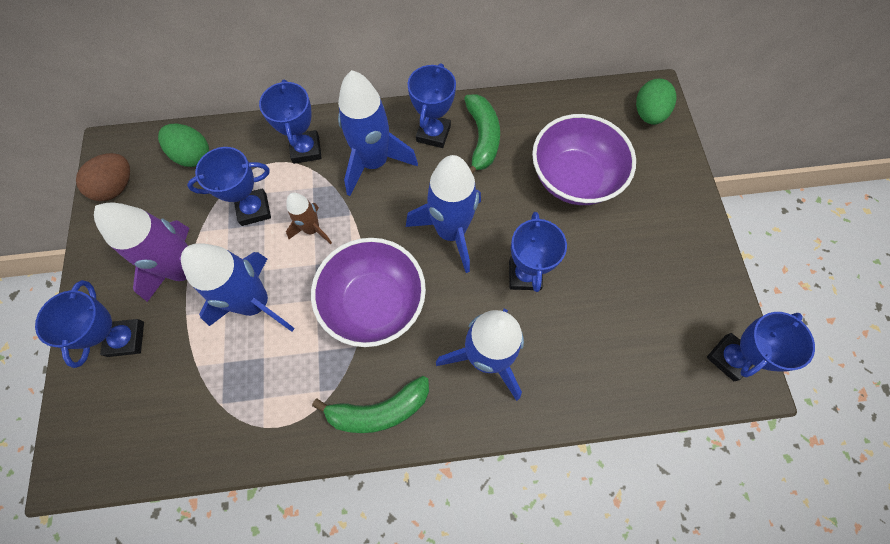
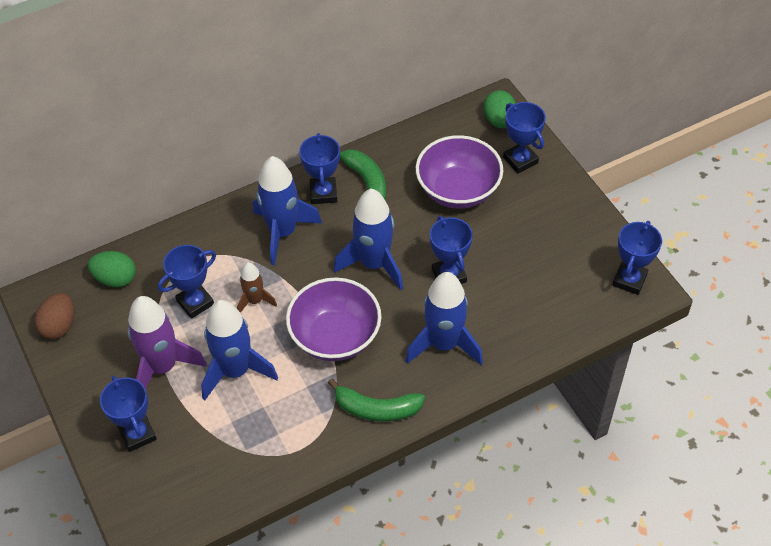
camera: 20 degrees left, 15 degrees down
blue trophy [259,80,322,164] -> blue trophy moved to [503,102,546,174]
green banana [312,376,429,433] -> green banana turned 45 degrees clockwise [328,378,425,422]

